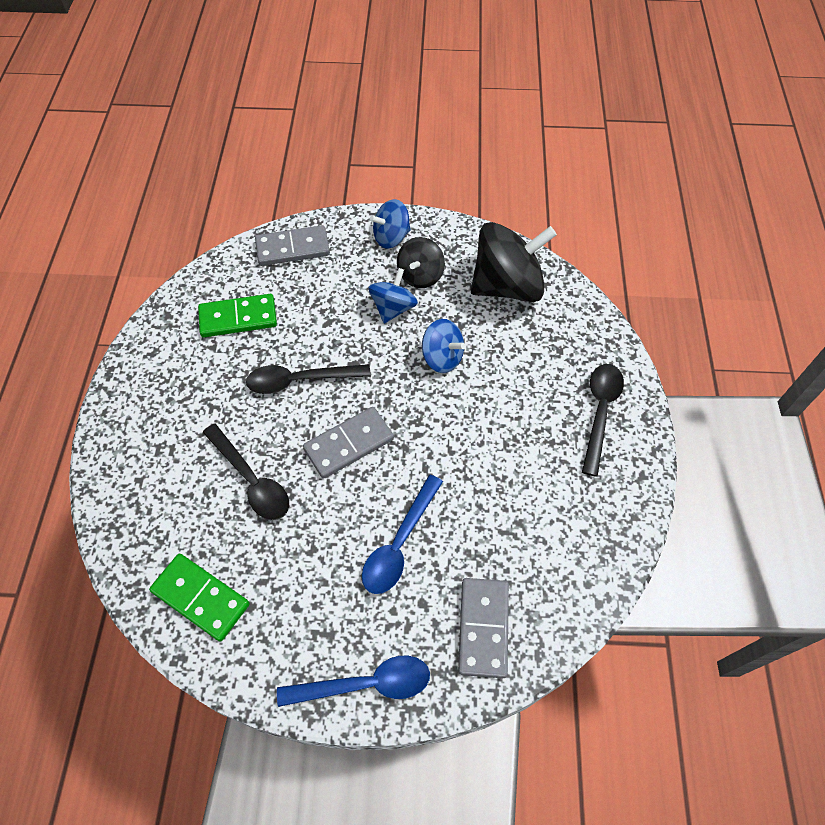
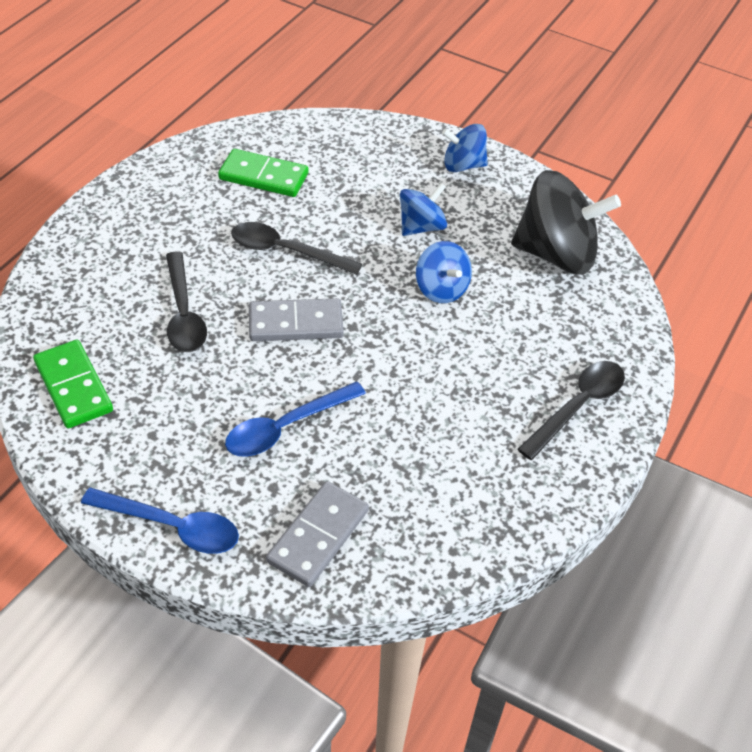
camera: 25 degrees right, 10 degrees down
grey domino [255,225,330,266] -> none
black spinning top [397,237,445,288] -> none

